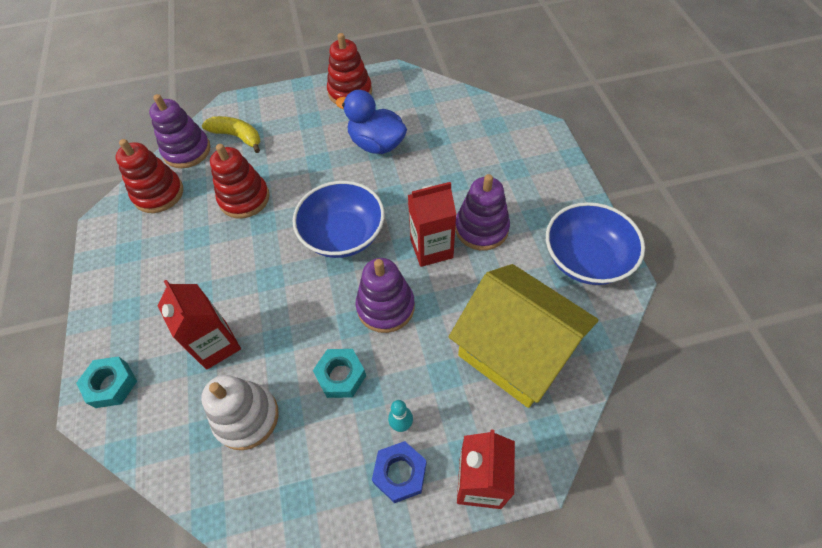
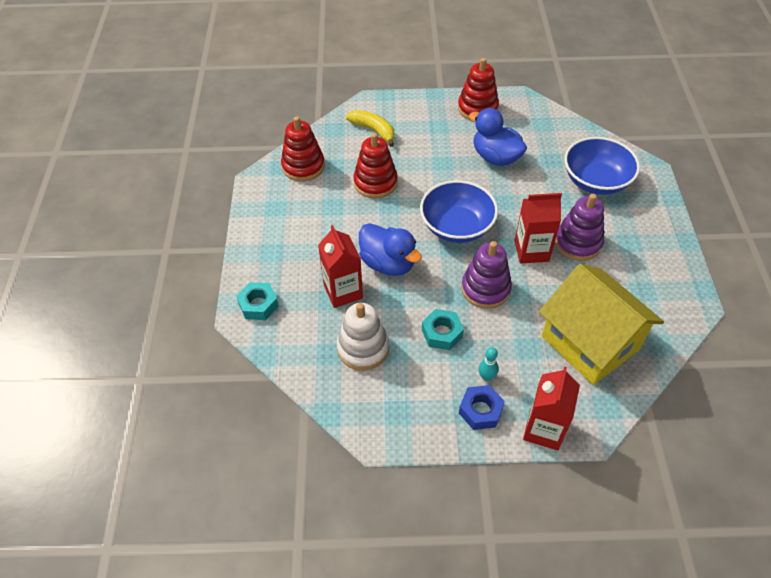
camera: 10 degrees right, 5 degrees down
purple stacking toy [149,94,211,168] -> none
blue bowl [546,202,645,285] -> blue bowl moved to [564,137,640,195]
none -> blue duck [359,223,422,276]

